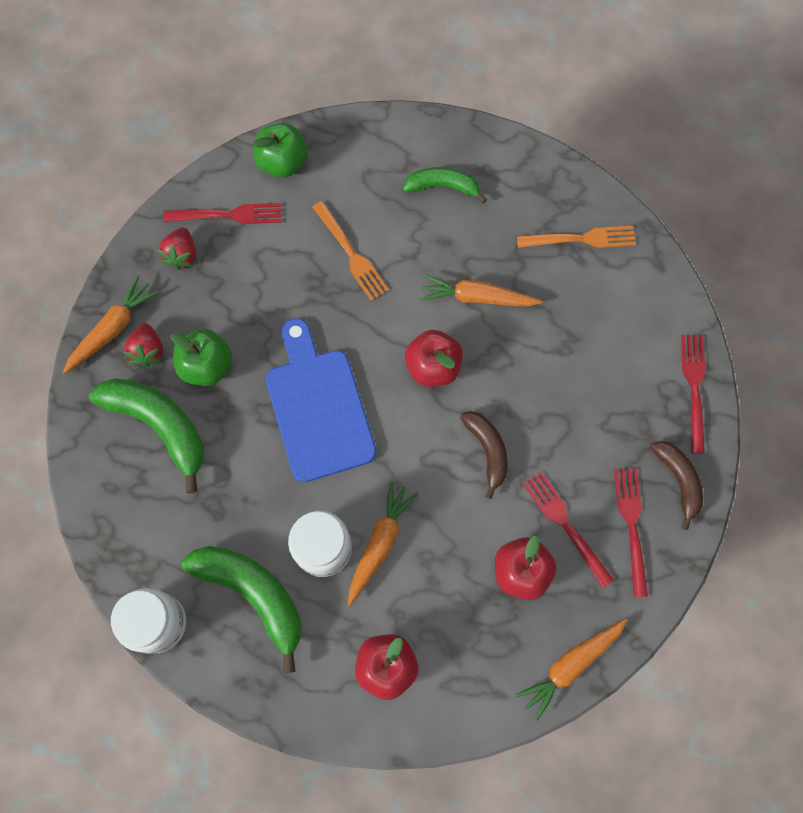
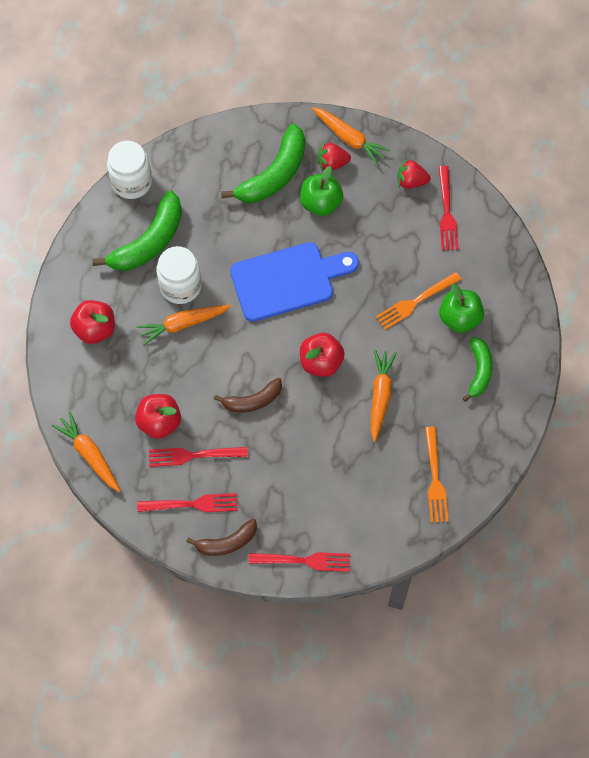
camera: 90 degrees right, 5 degrees down
green apple [253,123,308,178] -> green apple moved to [439,284,484,333]
orange carrot [348,481,418,606] -> orange carrot turned 135 degrees clockwise [137,305,231,345]
red fork [523,472,614,588] -> red fork turned 150 degrees counterclockwise [149,447,248,467]

